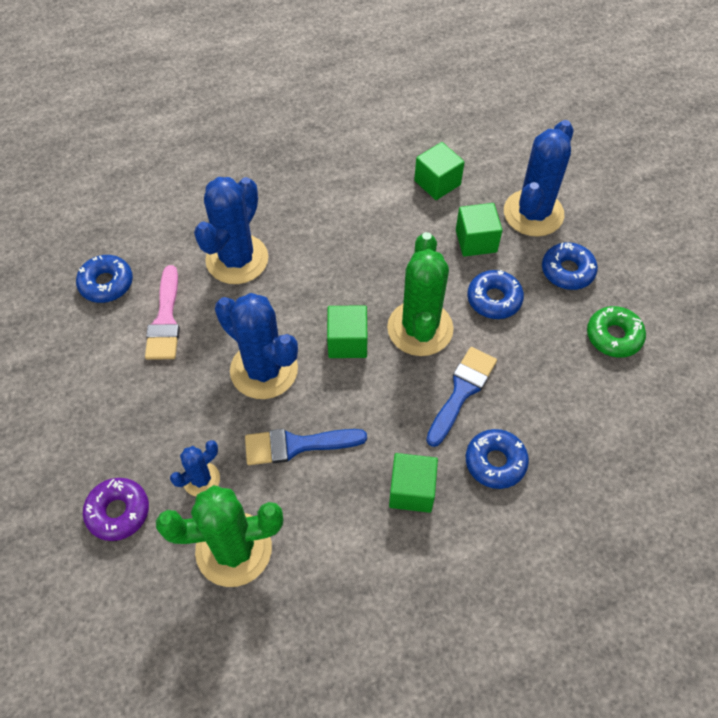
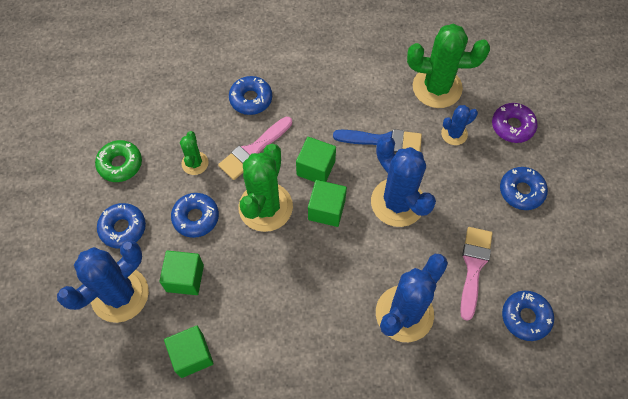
camera: 165 degrees left, 5 degrees up
green cube [389,453,438,513] -> green cube moved to [296,137,336,182]
blue brush [426,347,497,447] -> pink brush [218,117,292,180]
none -> green cactus [180,131,209,175]
none -> blue donut [500,167,548,210]

